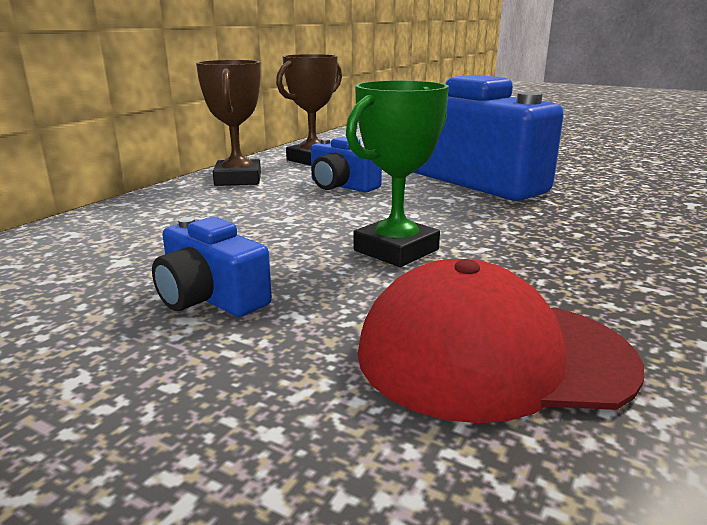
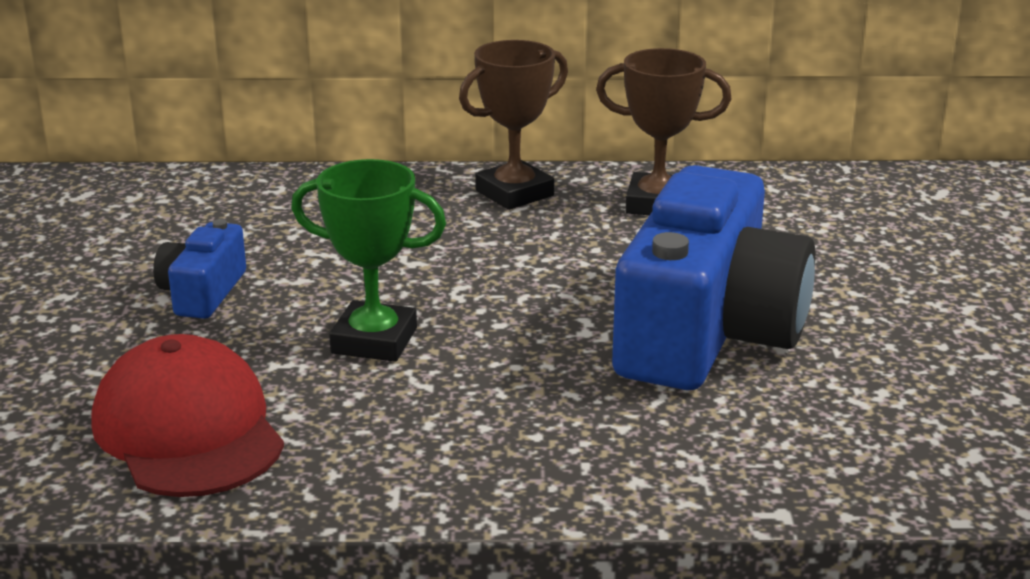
camera: 60 degrees right, 5 degrees up
blue camera [311,136,382,192] -> none

